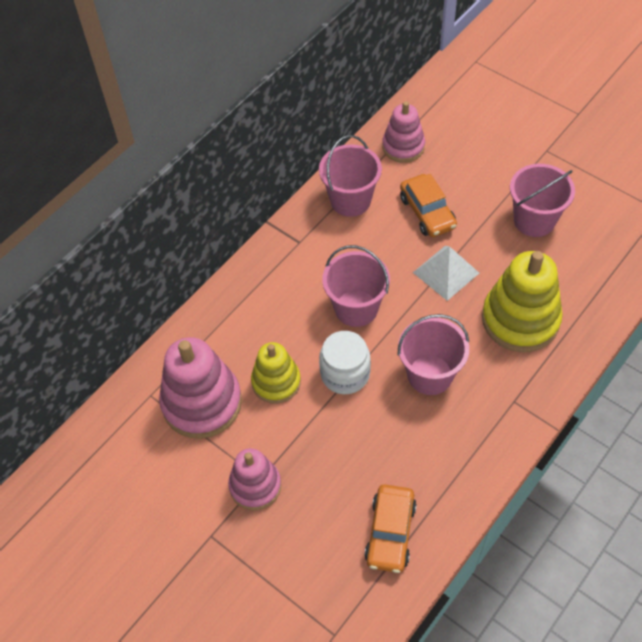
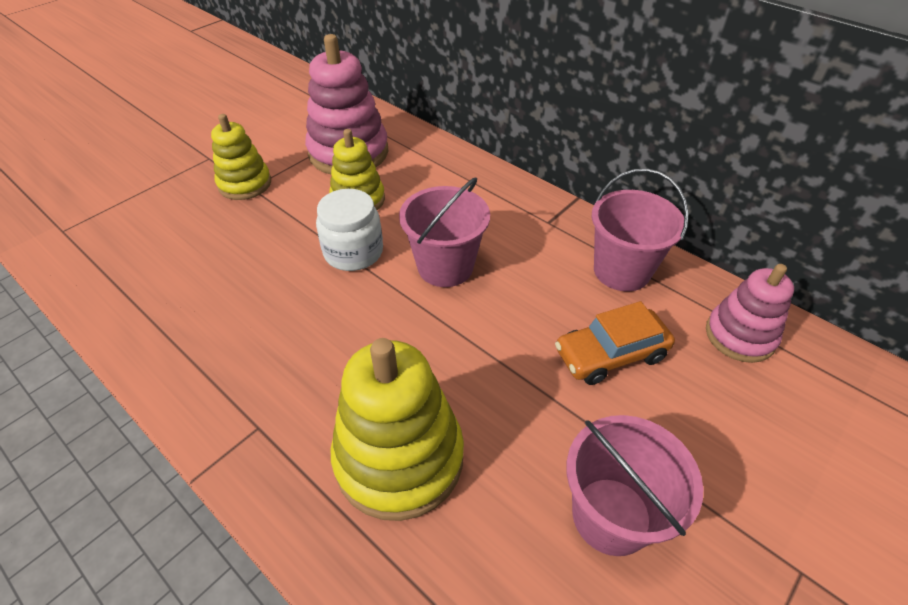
camera: 90 degrees right, 10 degrees down
pink stacking toy [228,448,281,510] -> yellow stacking toy [211,114,271,200]
orange car [364,484,417,573] -> none
pink bucket [398,314,469,395] -> none
white pyramid [413,246,479,301] -> none

